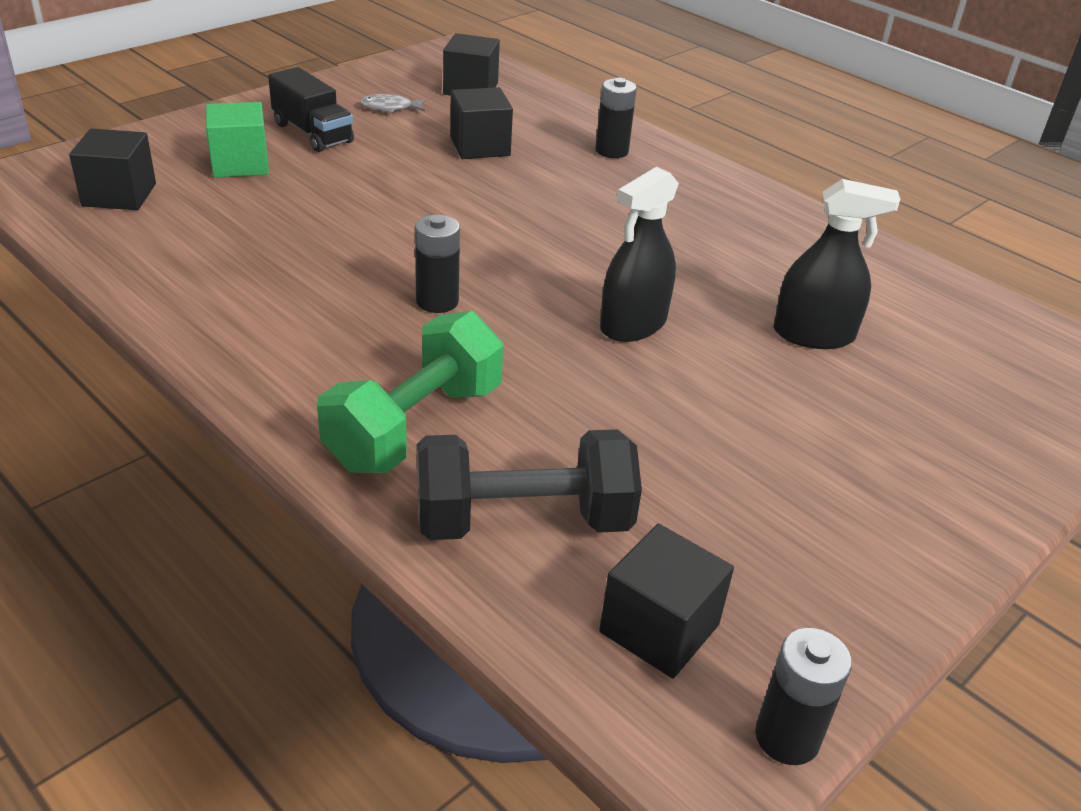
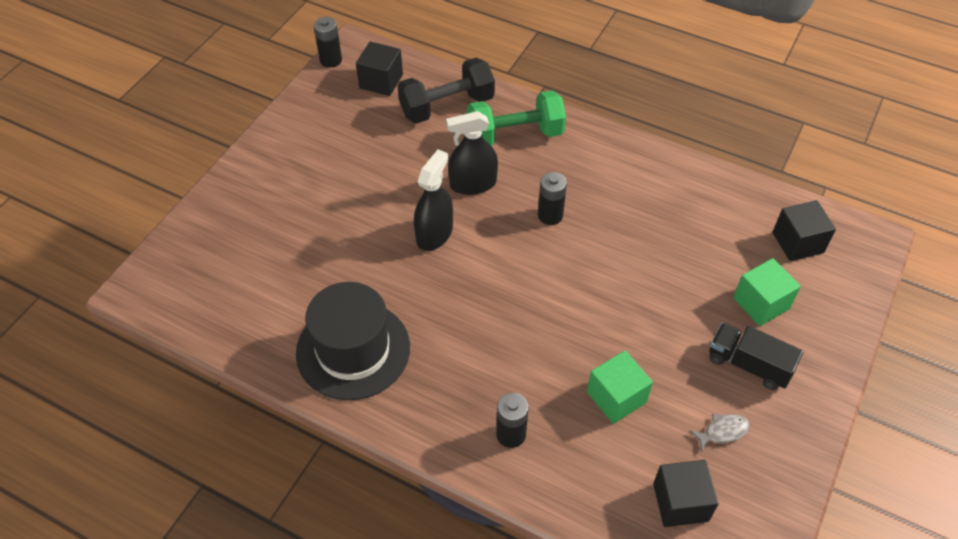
camera: 165 degrees right, 15 degrees up
green dumbbell [317,311,503,473] -> green dumbbell turned 60 degrees clockwise [467,90,566,146]
black cube [451,87,513,159] -> green cube [587,351,653,424]
black spray bottle [773,179,900,349] -> black spray bottle moved to [446,111,498,195]
none -> black hat [296,282,410,400]

